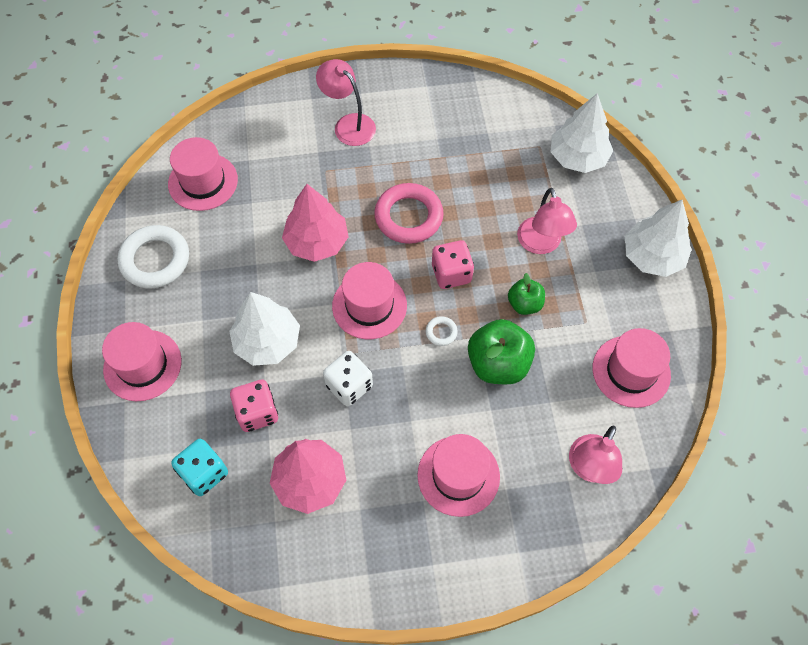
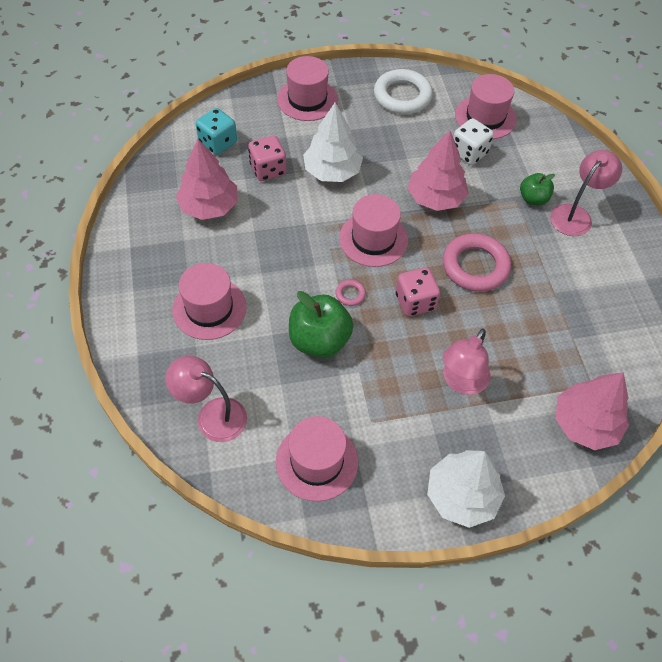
camera: 85 degrees right, 5 degrees down
white dice [323,351,373,406] -> white dice moved to [453,118,494,165]
white ring [426,316,458,346] -> pink ring [335,280,366,306]
green apple [508,273,545,315] -> green apple moved to [520,173,555,205]
pink lamp [517,188,577,254] -> pink lamp turned 45 degrees counterclockwise [442,328,491,395]
white tree [551,93,613,173] -> pink tree [555,372,629,450]

